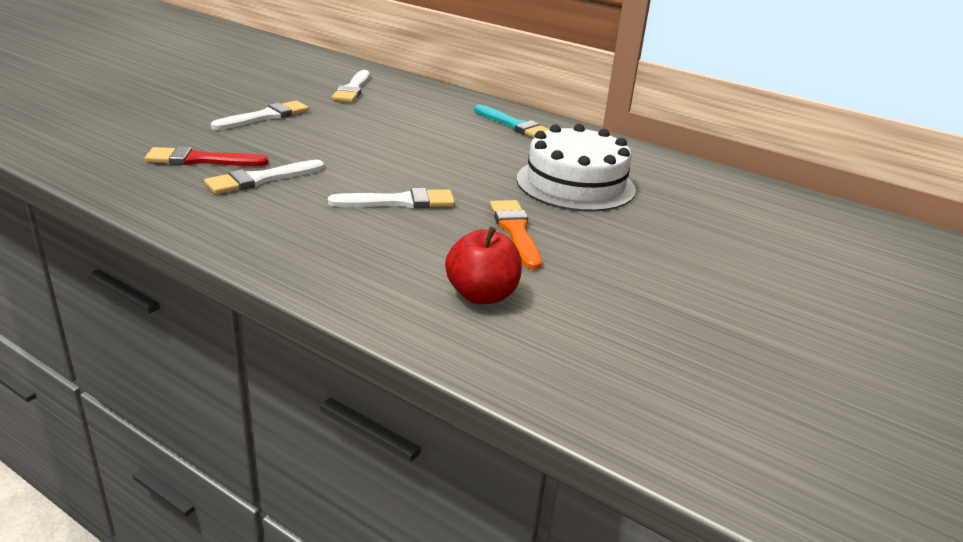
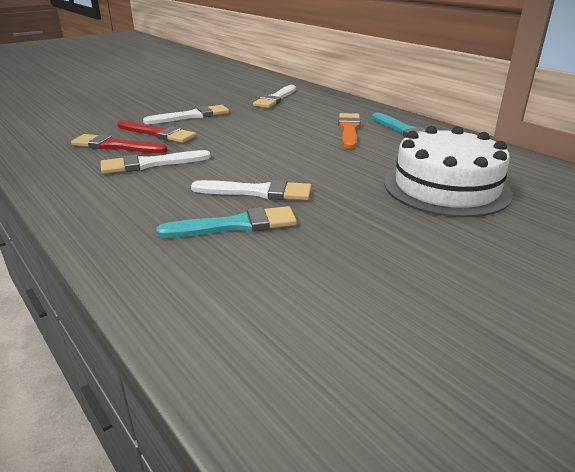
camera: 20 degrees right, 0 degrees up
red apple [445,227,522,304] -> none
orange brush [490,200,542,270] -> orange brush moved to [338,113,361,149]
none -> red brush [117,120,196,143]
none -> turquoise brush [156,206,297,238]

